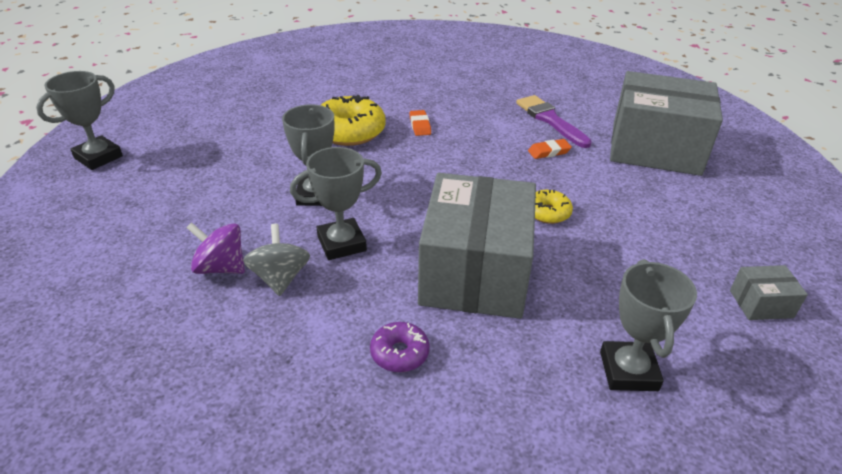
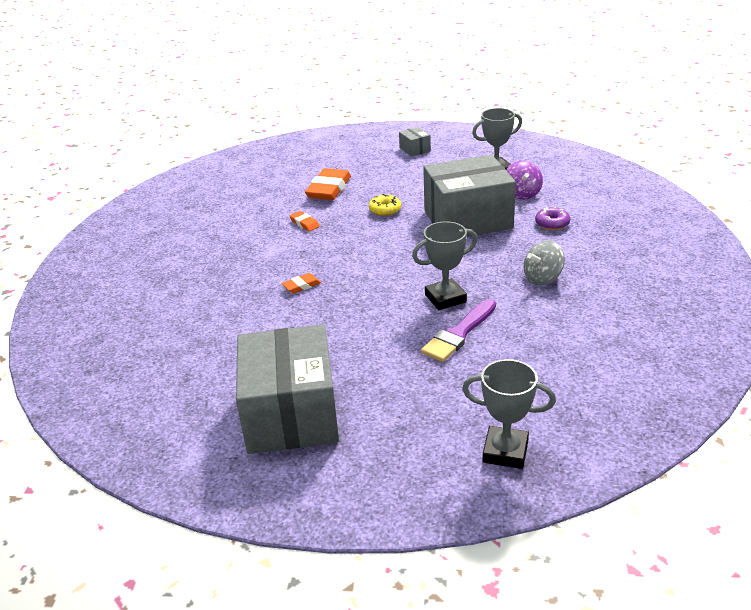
camera: 110 degrees left, 5 degrees down
purple spinning top [186,222,245,274] -> purple spinning top moved to [506,161,543,200]
grey trophy [290,147,382,260] -> none
yellow donut [321,95,386,146] -> none
purple brush [516,95,592,148] -> purple brush moved to [421,299,496,362]
grey box [610,71,723,176] -> grey box moved to [236,324,339,454]
none -> orange eraser [305,168,351,200]

